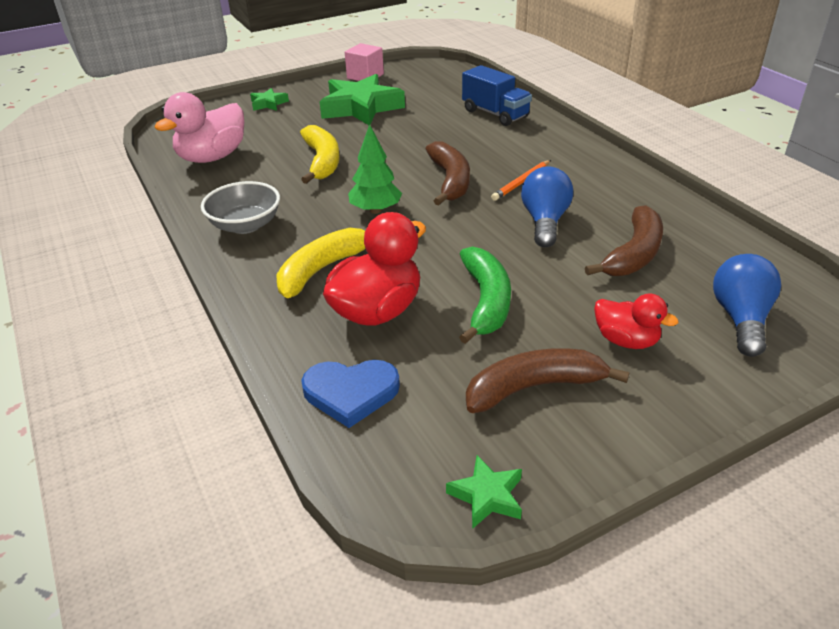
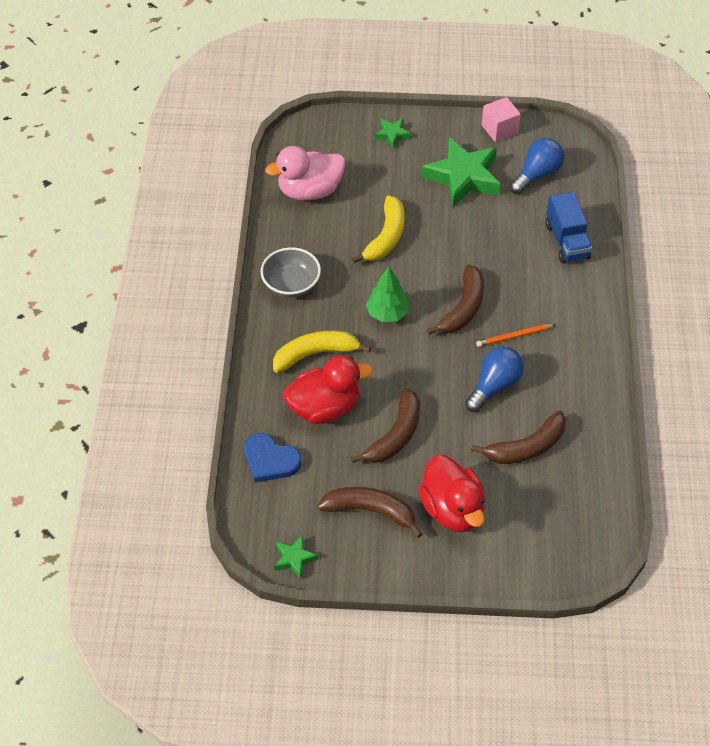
camera: 30 degrees right, 15 degrees up
green banana [459,246,511,344] -> brown banana [351,388,420,463]
red duck [594,293,678,349] -> red duck [419,455,485,532], size x1.69
blue light bulb [713,254,781,357] -> blue light bulb moved to [510,138,564,194]

